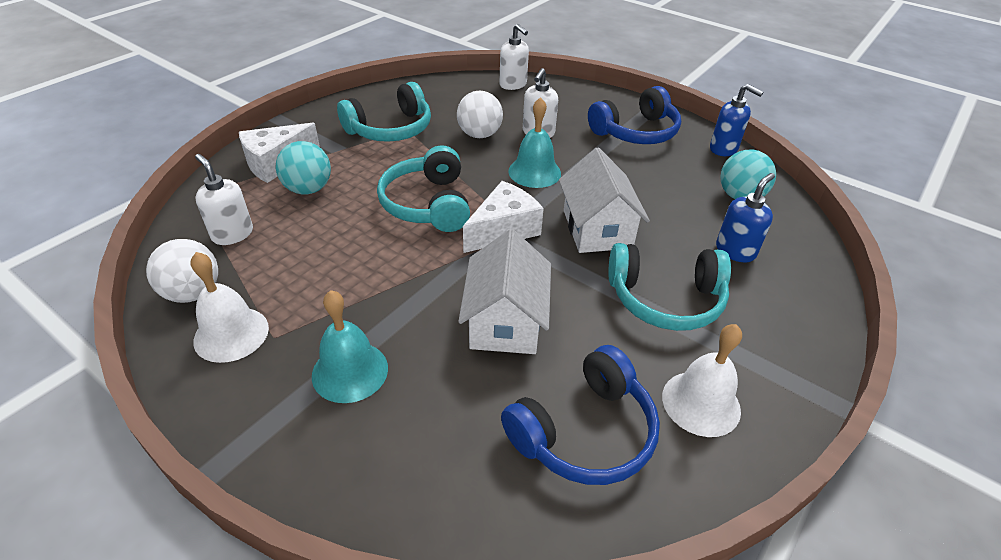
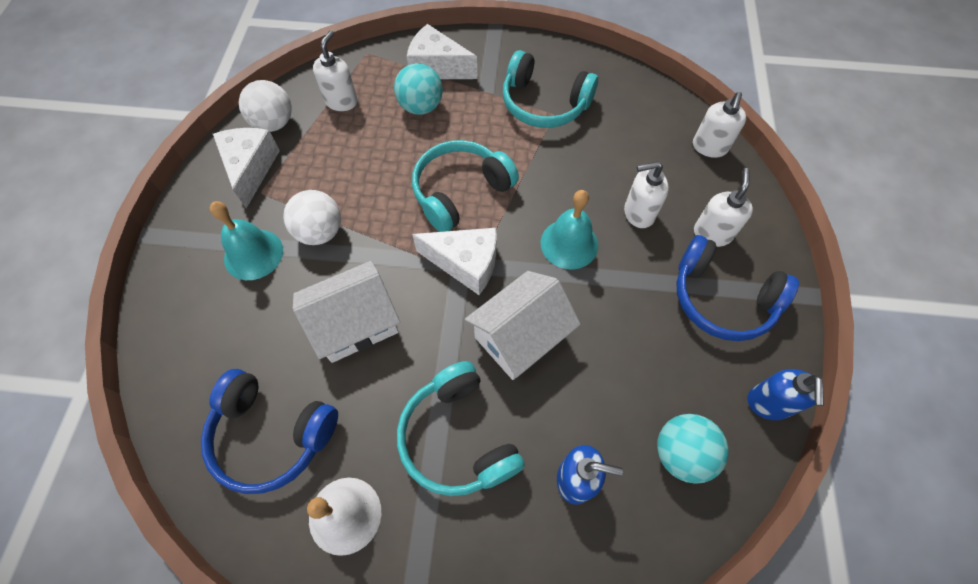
camera: 60 degrees right, 20 degrees up
white bell [190,252,269,363] -> white cheese [213,128,280,208]
white ball [457,91,503,138] -> white ball moved to [283,190,341,245]
none -> white soap dispenser [694,168,753,247]

